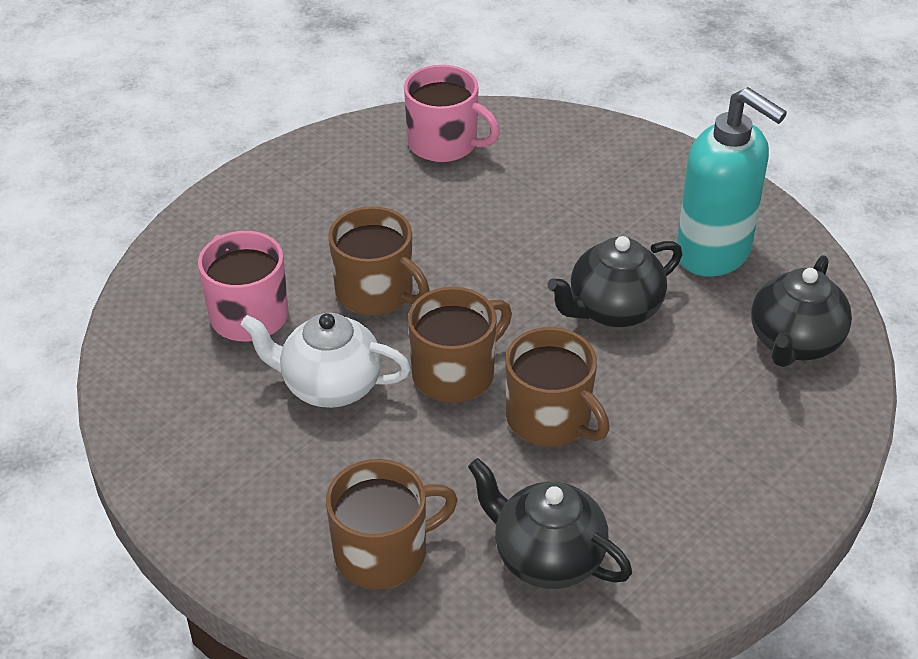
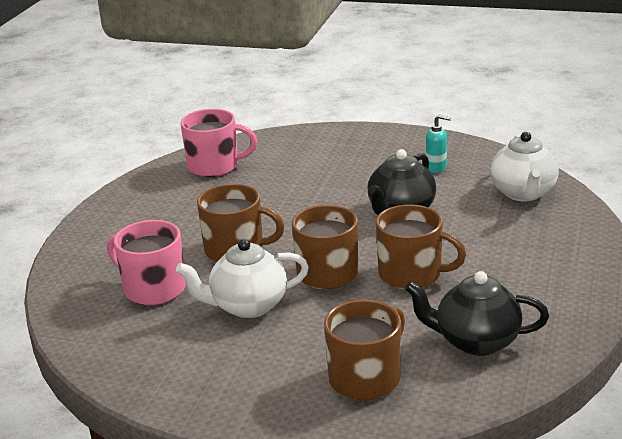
camera: 25 degrees left, 15 degrees down
turquoise soap dispenser [677,87,787,277] -> turquoise soap dispenser [426,115,451,173], size x0.42
black teapot [751,255,852,367] -> white teapot [490,132,559,201]

